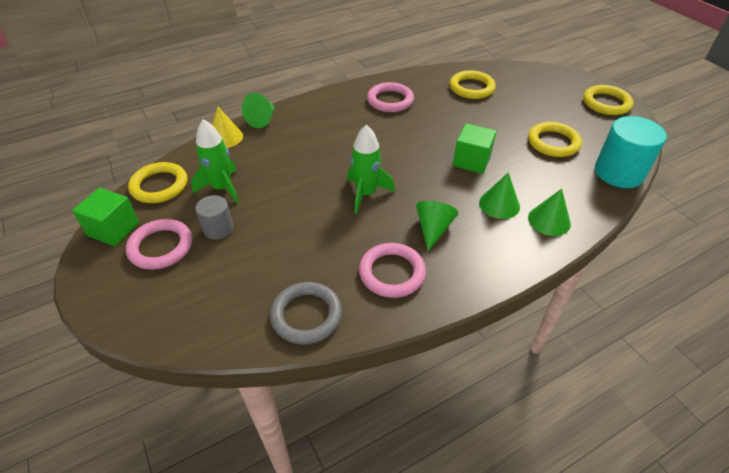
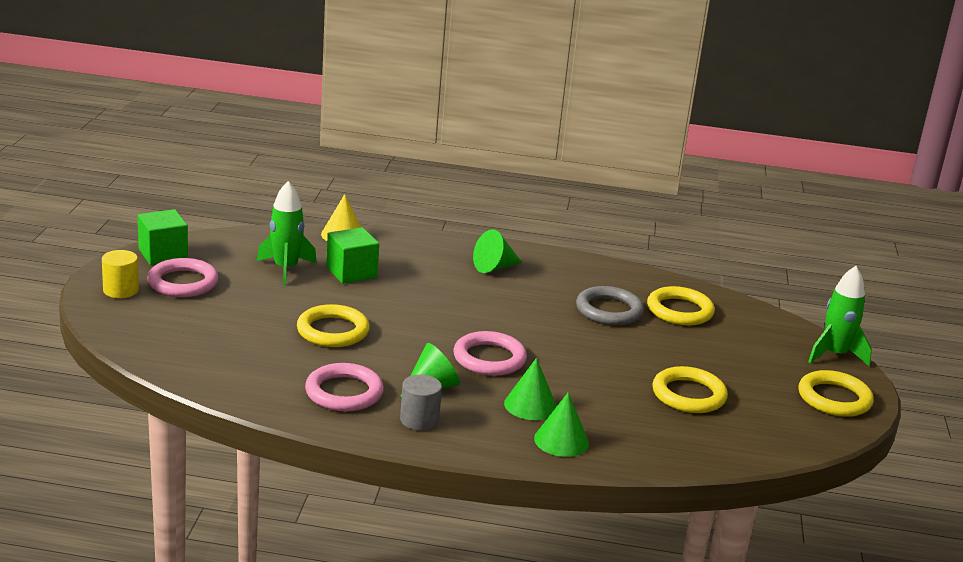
camera: 35 degrees right, 20 degrees down
yellow ring [128,162,187,203] -> yellow ring moved to [297,304,370,347]
grey cylinder [195,195,233,240] -> grey cylinder moved to [400,374,442,431]
green cone [242,93,275,128] -> green cone moved to [473,229,522,273]
grey ring [270,282,342,345] -> grey ring moved to [576,286,644,325]
green rocket [347,125,395,213] -> green rocket moved to [808,266,872,367]
pink ring [367,82,414,112] -> pink ring moved to [453,331,527,376]
green cube [453,123,496,174] -> green cube moved to [326,227,379,284]
turquoise cylinder [595,116,667,188] -> none
none -> yellow cylinder [102,250,139,298]

